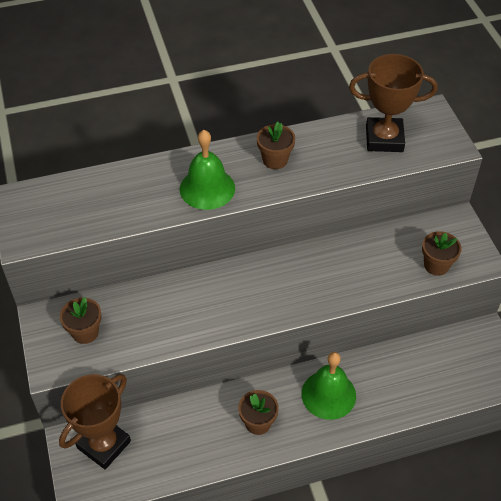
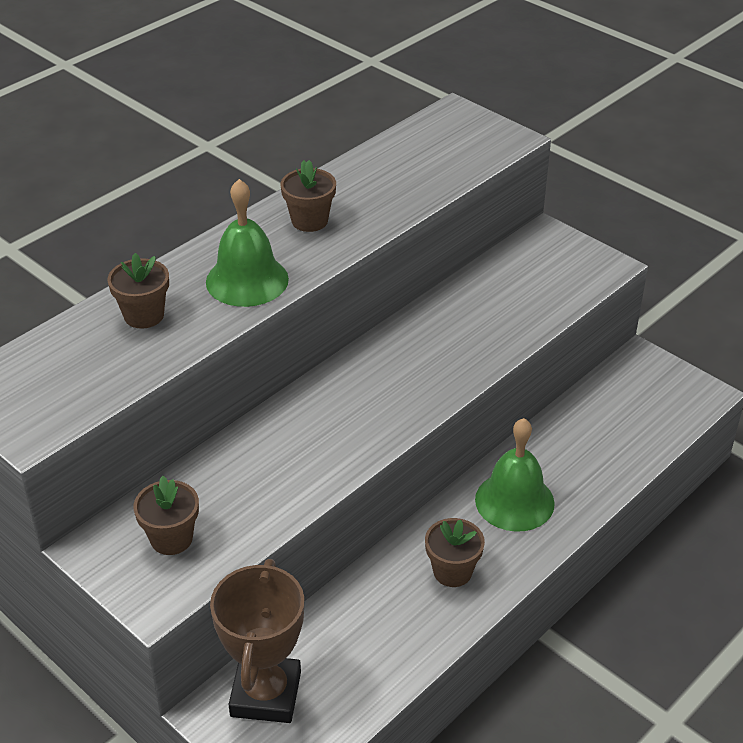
camera: 30 degrees left, 10 degrees down
brown trophy [349,54,437,152] -> none
brown flower pot [422,231,462,276] -> brown flower pot moved to [107,253,169,329]

